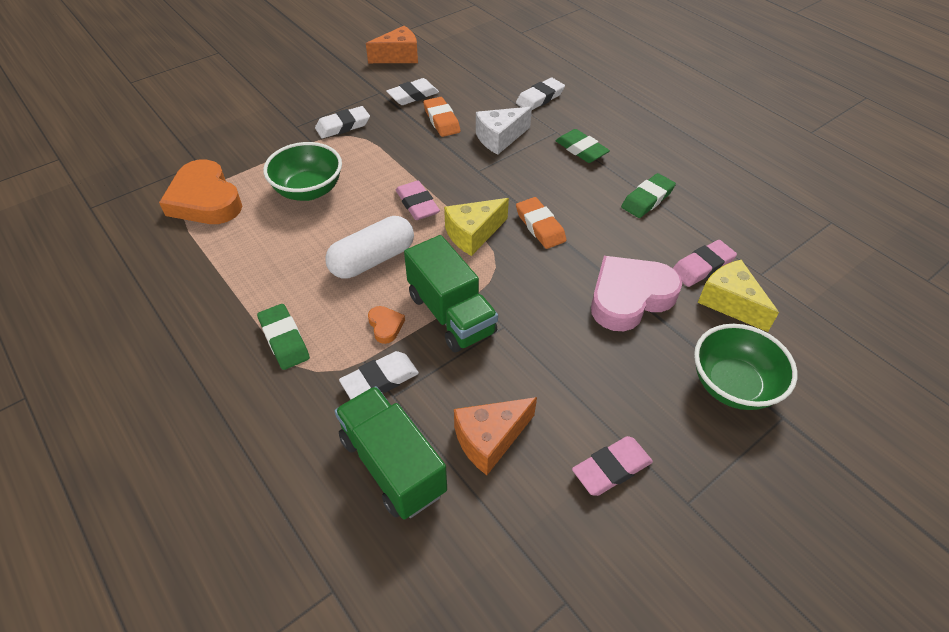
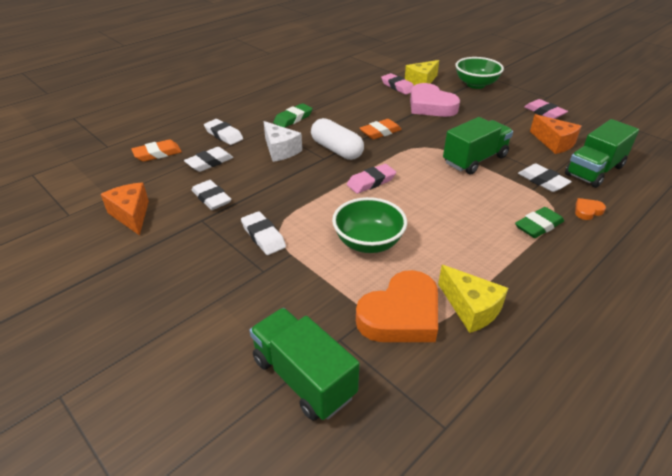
camera: 95 degrees left, 10 degrees down
white capsule [325,216,414,279] -> white capsule moved to [311,118,364,160]
orange heart [368,306,405,344] -> orange heart moved to [575,198,606,220]
orange eraser [423,97,460,137] -> orange eraser moved to [131,140,182,162]
yellow cheese [444,198,509,256] -> yellow cheese moved to [438,265,508,333]
green eraser [621,173,676,218] -> none
none -> white eraser [184,147,234,172]
none -> green truck [249,308,360,421]

